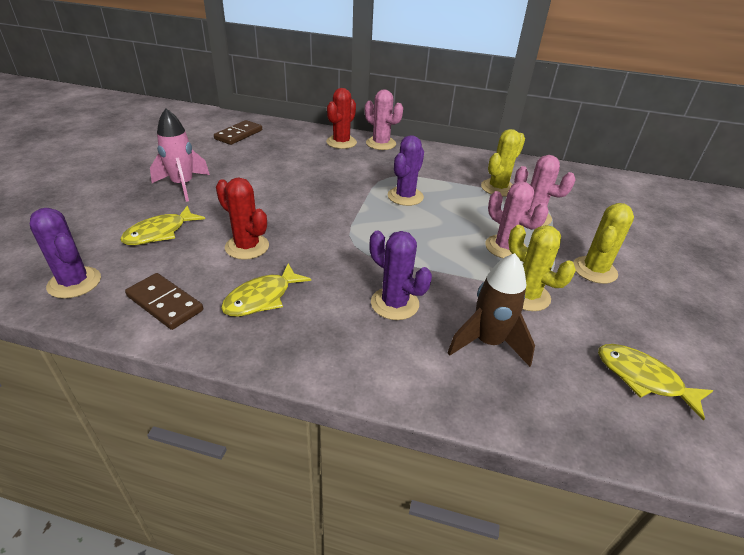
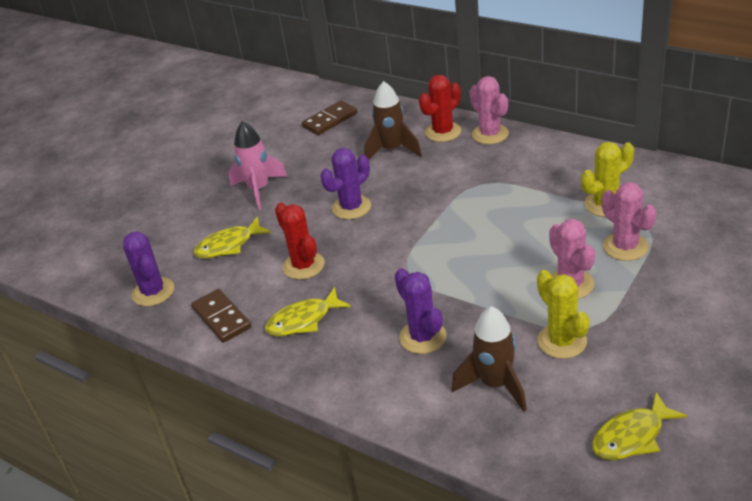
camera: 25 degrees right, 0 degrees up
purple cactus [388,135,424,206] -> purple cactus moved to [320,148,371,219]
yellow cactus [573,203,634,284] -> none
yellow fish [598,344,713,421] -> yellow fish turned 90 degrees counterclockwise [592,392,687,460]
none -> brown rocket [364,81,422,160]

